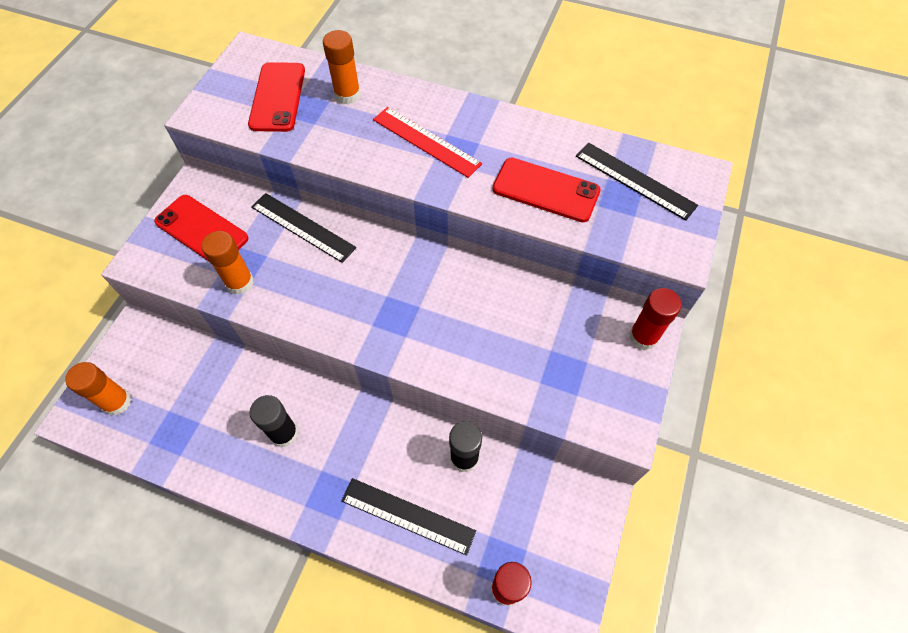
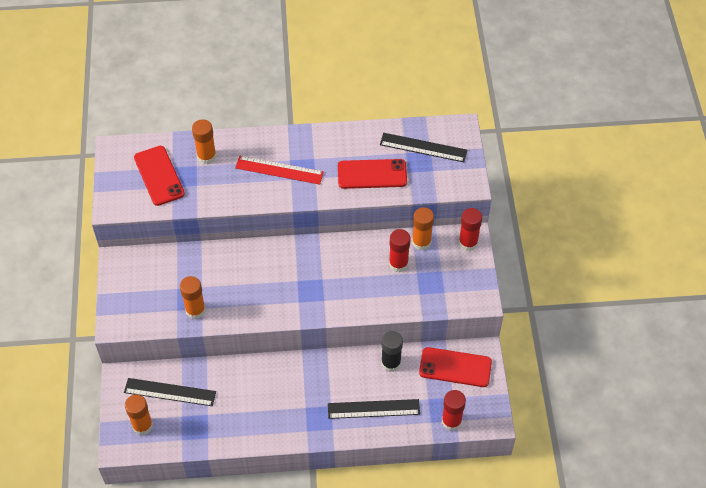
camera: 25 degrees left, 5 degrees down
red phone [154,195,248,261] -> red phone moved to [419,347,492,387]
black glue stick [249,395,298,448] -> none
black ruler [251,193,356,263] -> black ruler moved to [124,378,216,406]
none -> red glue stick [389,229,411,272]
none -> orange glue stick [412,207,434,250]

